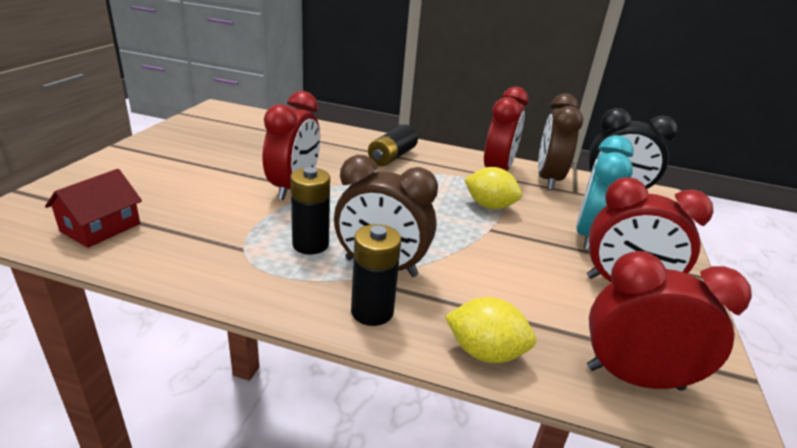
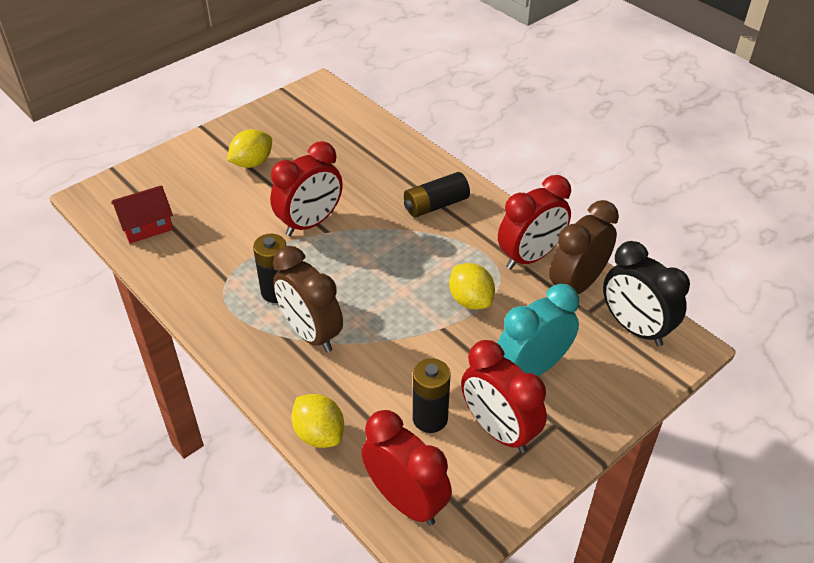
camera: 35 degrees right, 15 degrees up
black battery [351,224,401,326] -> black battery moved to [413,358,450,433]
none -> yellow lemon [227,129,272,168]

